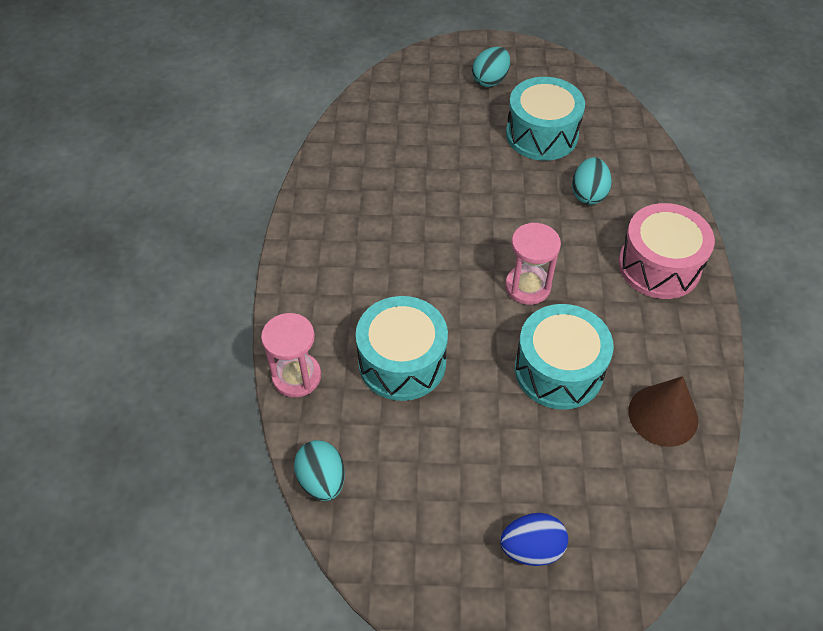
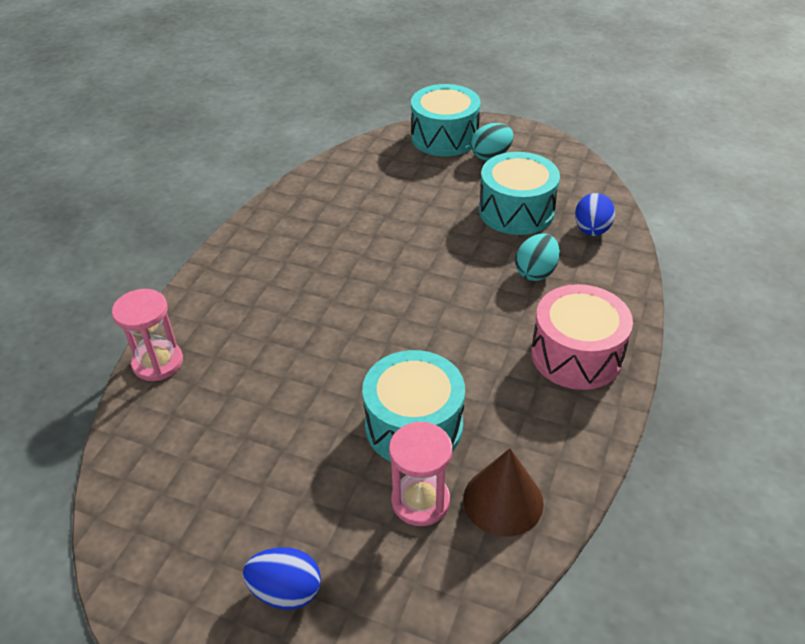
camera: 20 degrees right, 10 degrees down
turquoise egg [294,440,345,501] -> none
turquoise drum [356,296,448,401] -> turquoise drum moved to [411,84,480,156]
pink hourglass [505,223,561,305] -> pink hourglass moved to [389,422,452,526]
none -> blue egg [575,193,615,236]

